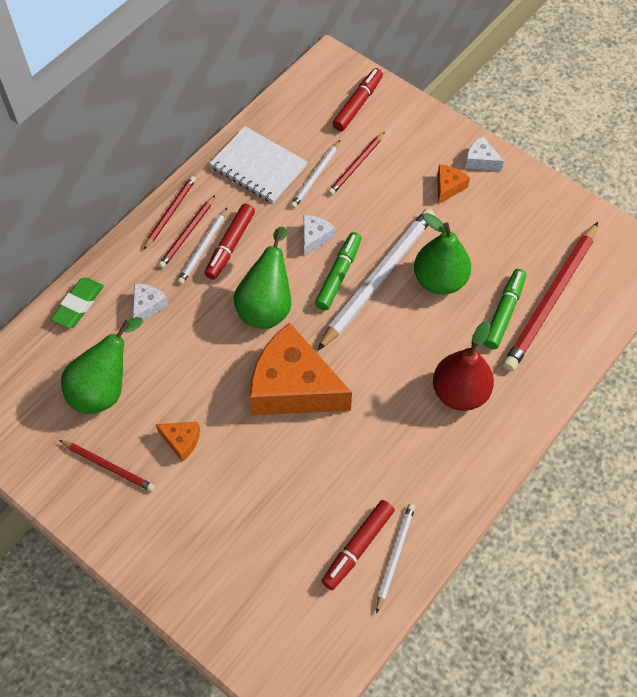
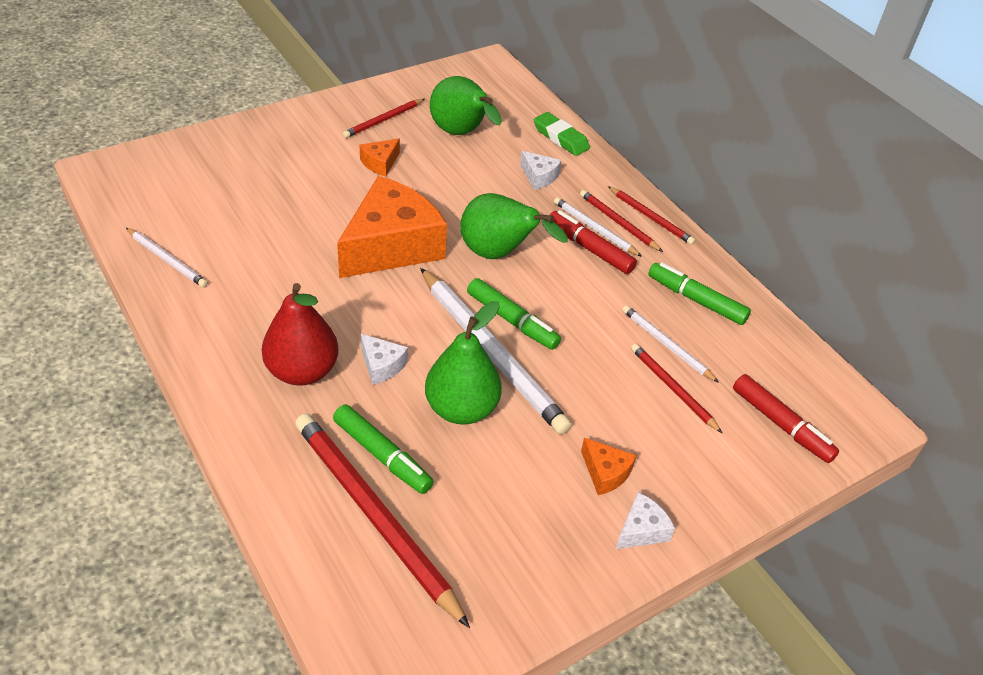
camera: 105 degrees right, 15 degrees down
white notebook [209,126,307,203] -> green marker [648,262,751,325]
white cheese [304,215,335,256] -> white cheese moved to [361,334,408,385]
red marker [322,500,395,590] -> none

